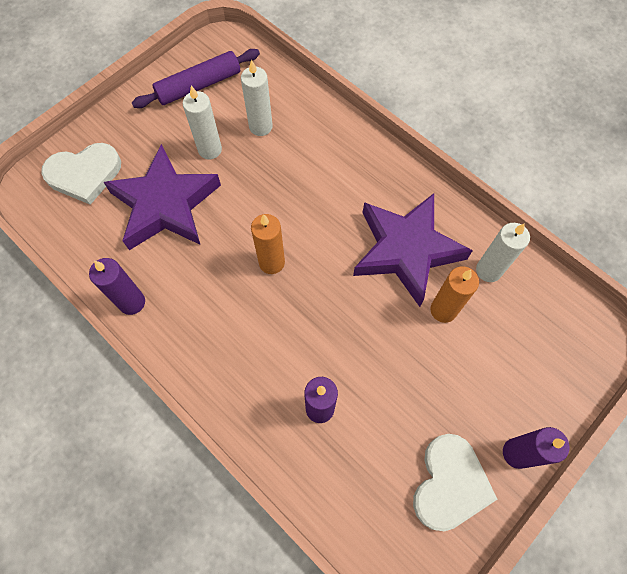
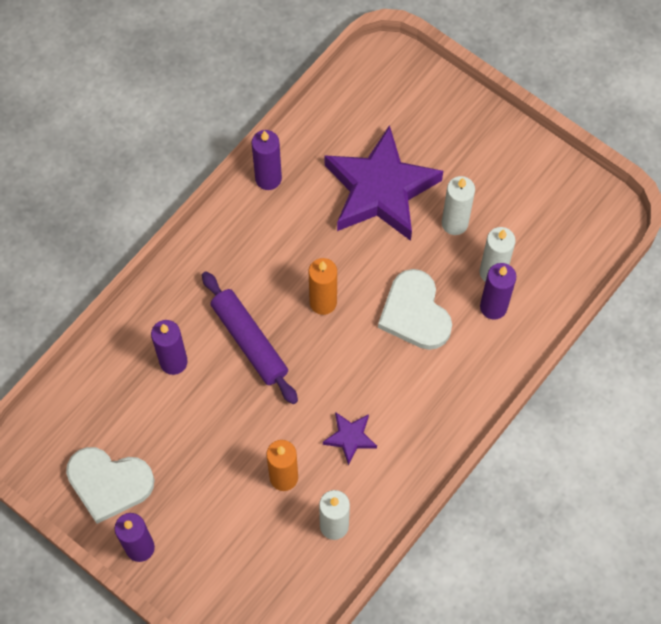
camera: 85 degrees right, 0 degrees up
white heart [41,143,121,205] -> white heart moved to [378,269,452,350]
purple rolling pin [132,49,260,108] -> purple rolling pin moved to [202,271,298,404]
purple star [353,193,473,307] -> purple star [323,412,377,465], size x0.43
none -> purple candle [480,263,516,320]

